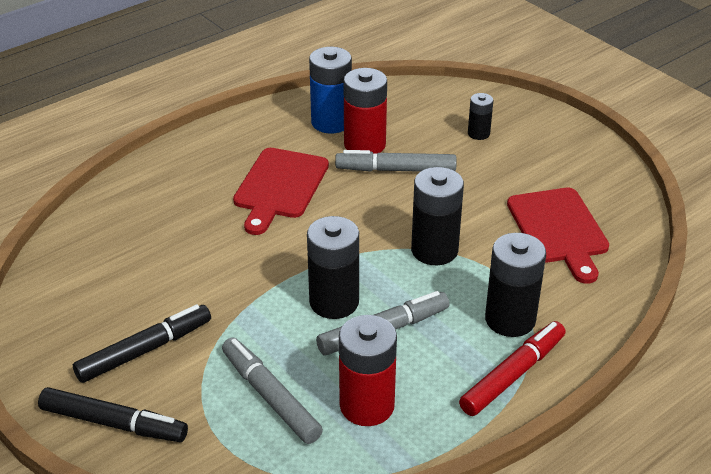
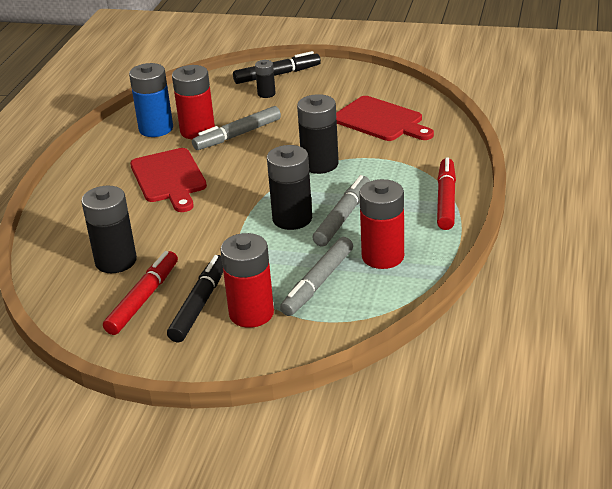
camera: 35 degrees left, 5 degrees down
black marker [38,387,188,442] -> black marker moved to [233,51,321,84]
grey marker [222,337,323,444] -> grey marker turned 75 degrees counterclockwise [280,237,353,316]
black battery [485,233,546,337] -> black battery moved to [81,186,137,273]
none -> red marker [103,251,178,335]
none -> red battery [220,233,274,328]

